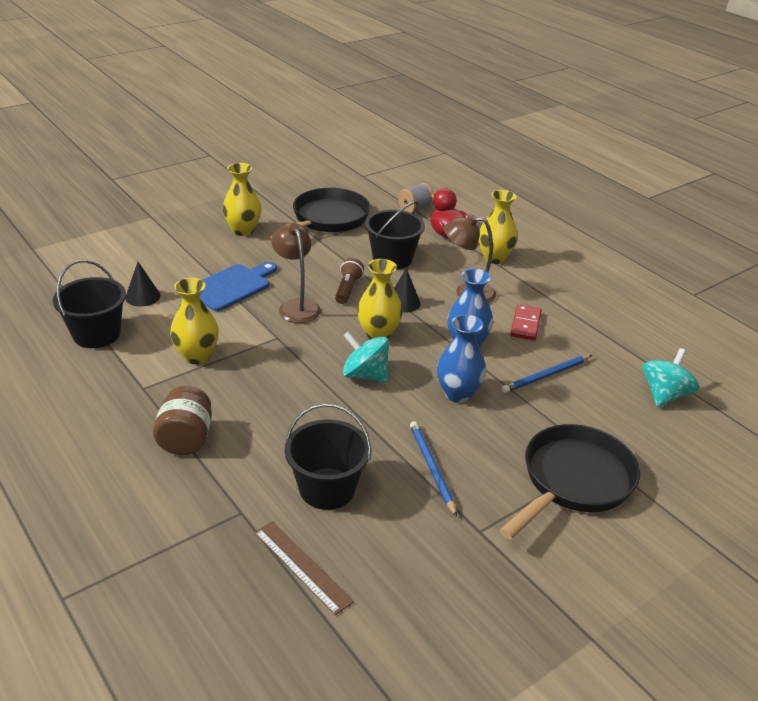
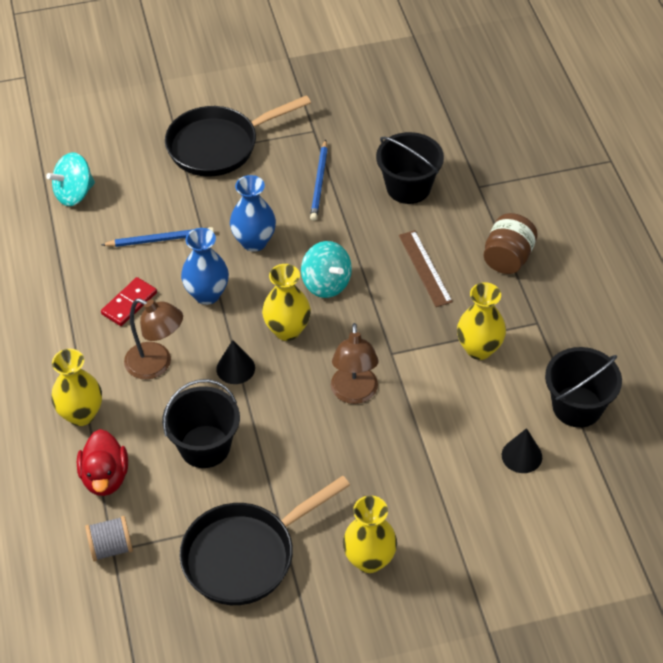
camera: 155 degrees left, 15 degrees up
blue cutting board [200,262,277,311] -> none
brown ruler [254,521,354,615] -> brown ruler moved to [399,230,453,307]
brown flashlight [335,258,364,304] -> none

